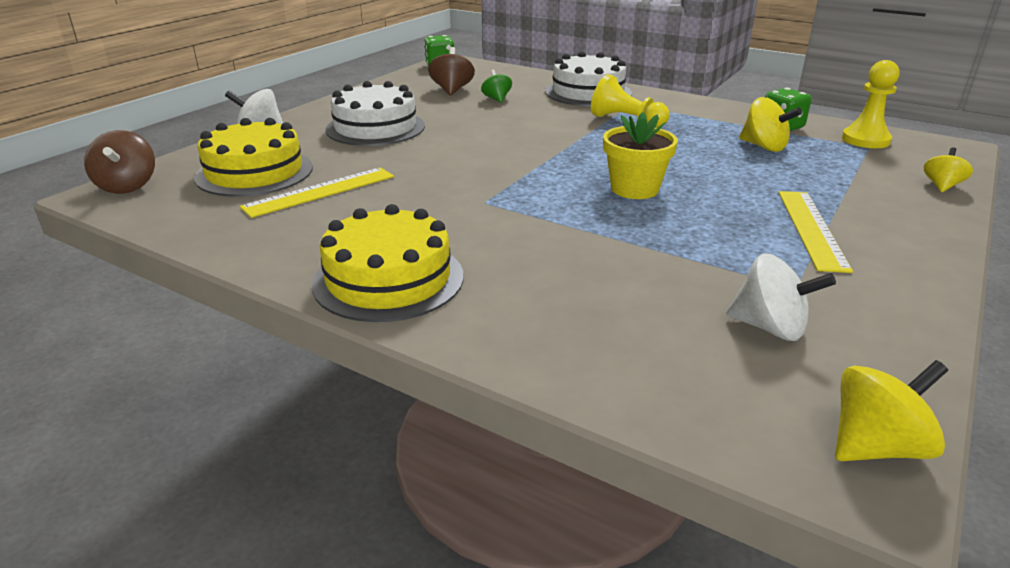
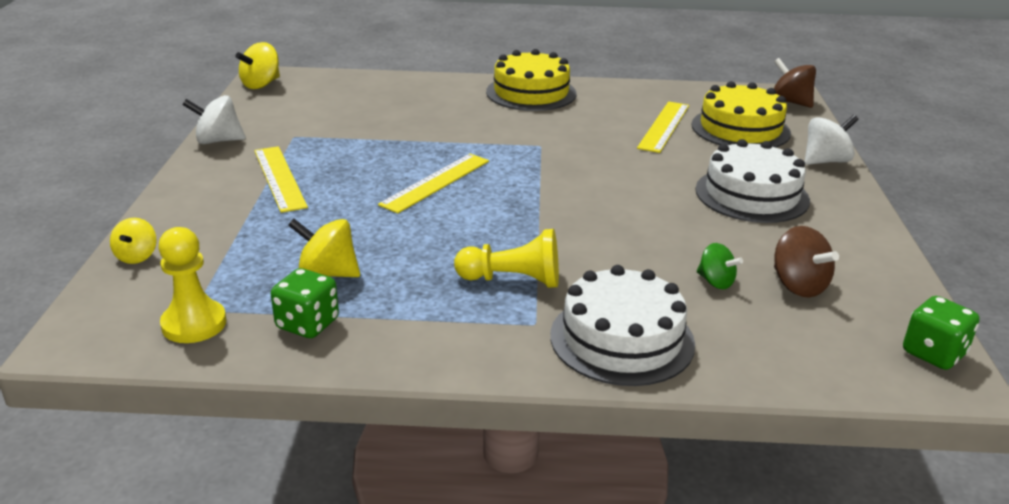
camera: 150 degrees right, 0 degrees up
yellow flower pot [603,112,678,199] -> yellow ruler [378,154,489,213]
white spinning top [726,253,836,341] -> white spinning top moved to [183,95,246,144]

